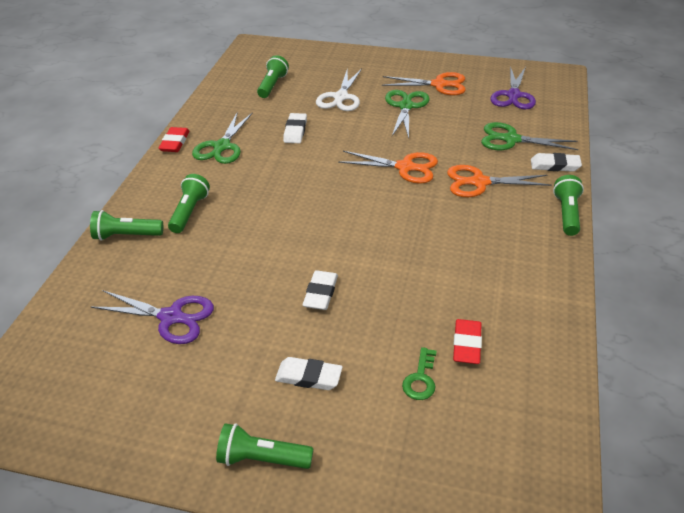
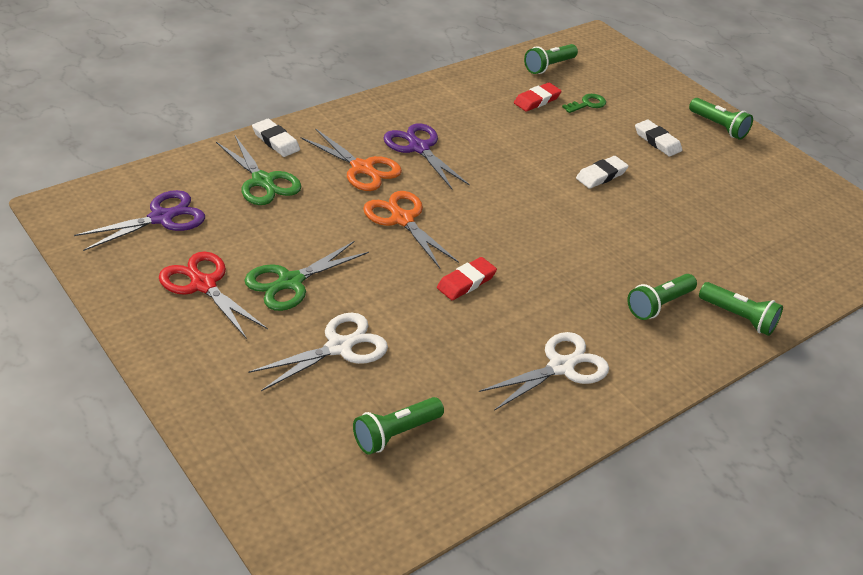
camera: 145 degrees left, 0 degrees up
purple scissors [91,290,214,344] -> purple scissors moved to [384,123,470,189]
red eraser [158,127,190,152] -> red eraser moved to [437,257,497,300]
green scissors [192,111,253,164] -> white scissors [479,332,609,411]
white eraser [283,113,307,143] -> none
orange scissors [382,72,466,95] -> red scissors [159,251,268,339]
green flashlight [553,175,584,236] -> green flashlight moved to [524,44,578,74]

